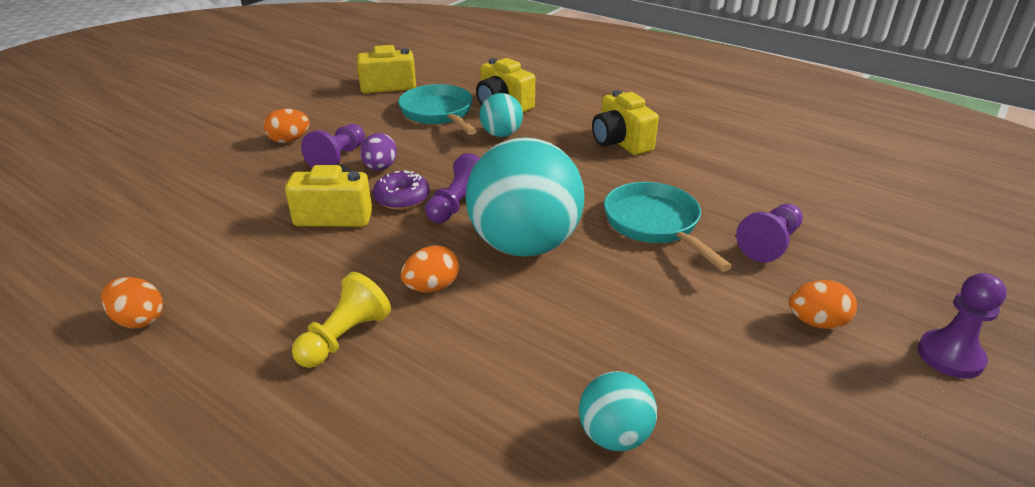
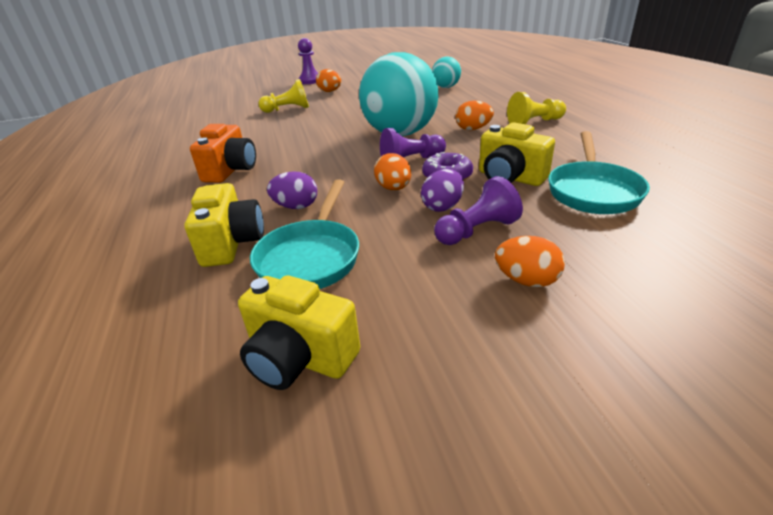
camera: 140 degrees left, 0 degrees up
orange egg [101,277,163,328] -> orange egg moved to [374,153,411,190]
turquoise ball [479,93,523,137] -> purple egg [267,171,317,209]
yellow camera [592,90,659,155] -> orange camera [190,124,256,183]
turquoise pan [604,182,732,272] -> turquoise pan moved to [548,131,650,214]
purple pawn [736,204,803,263] -> yellow pawn [258,79,309,113]

